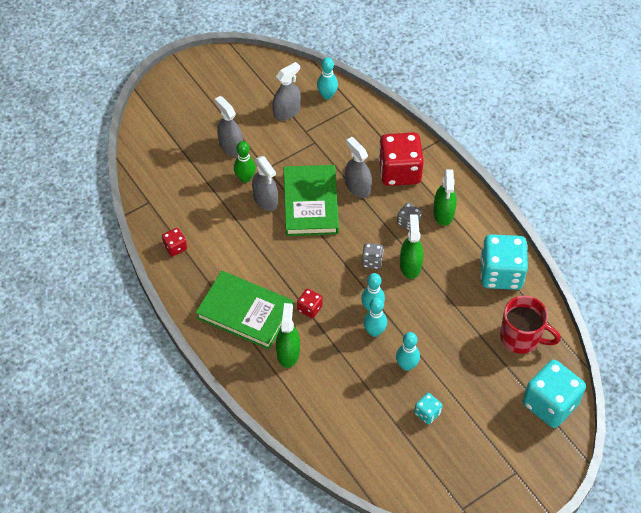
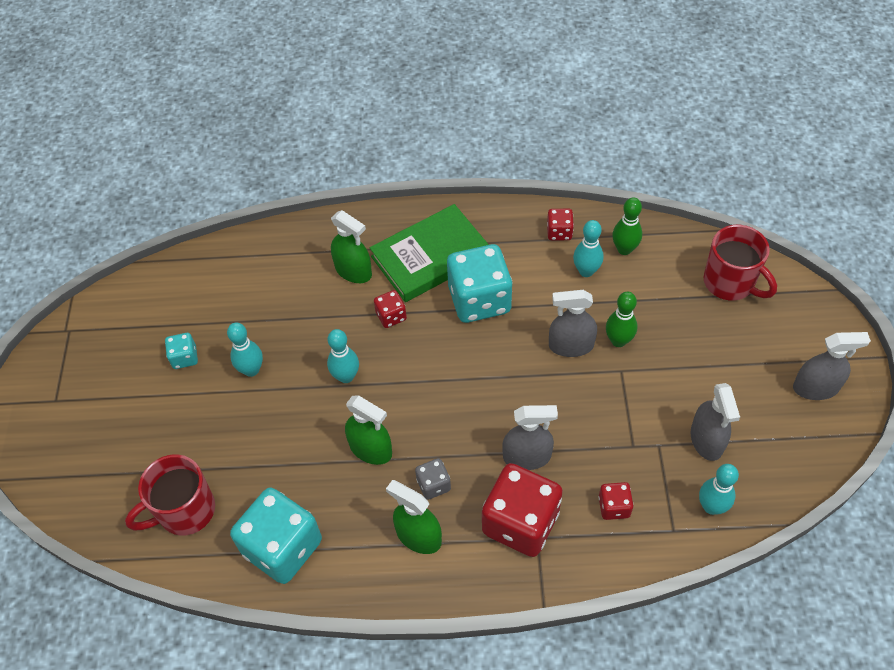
camera: 125 degrees right, 0 degrees up
grey spray bottle [215,96,243,157] -> grey spray bottle moved to [793,332,871,400]
green book [284,165,339,236] -> none
grey dice [362,243,384,269] -> none
turquoise bowling pin [363,297,387,337] -> turquoise bowling pin moved to [573,220,603,277]
turquoise dice [522,360,586,428] -> turquoise dice moved to [447,244,513,323]
none -> red dice [598,482,633,520]
none -> green bowling pin [612,197,642,255]
none -> red mug [703,225,777,300]

